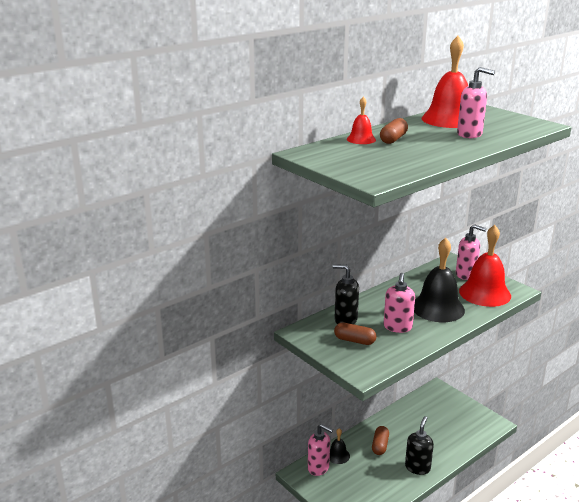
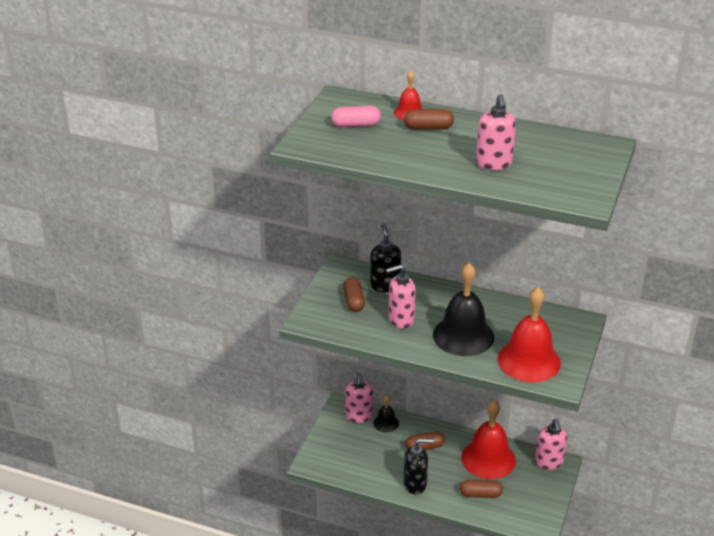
camera: 60 degrees right, 10 degrees up
red bell [421,36,468,128] -> red bell moved to [461,400,516,479]
pink soap dispenser [456,224,487,280] -> pink soap dispenser moved to [535,419,567,470]
none -> pink capsule [331,106,381,127]
none -> brown capsule [460,480,503,498]

